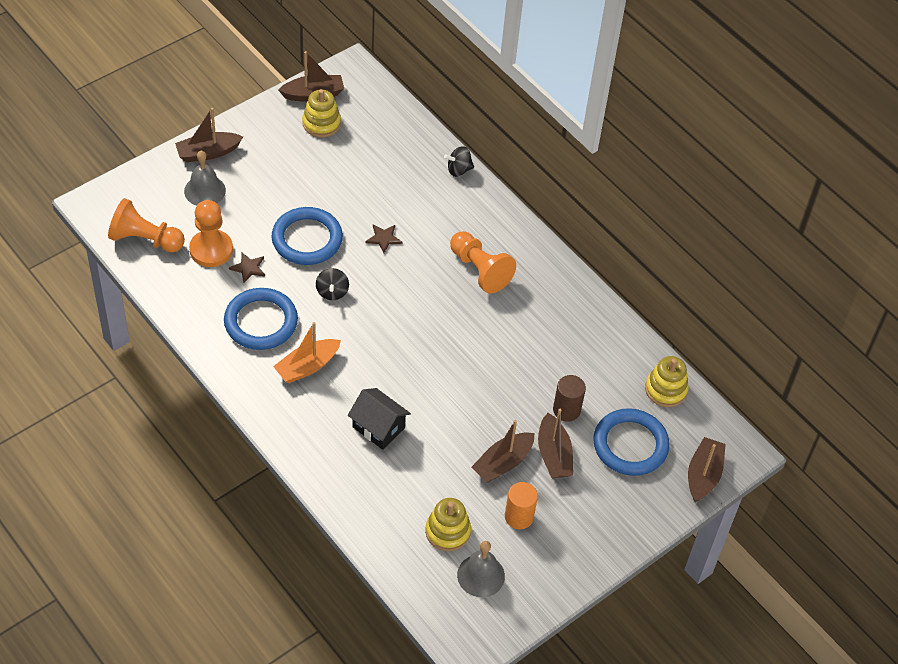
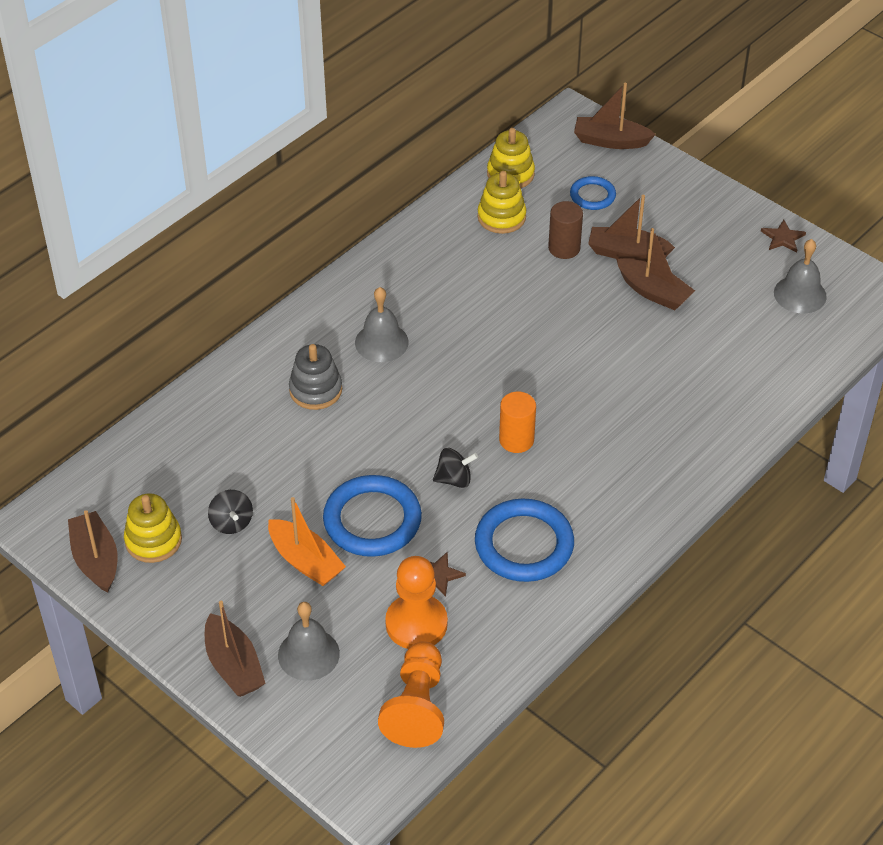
camera: 95 degrees left, 5 degrees down
orange boat [273,322,341,383] -> orange boat moved to [268,497,346,586]
black house [348,388,411,450] -> none
brown star [366,225,402,253] -> brown star moved to [761,220,806,252]
yellow stacking toy [425,498,471,551] -> yellow stacking toy moved to [477,171,526,234]
black spinning top [444,146,474,177] -> black spinning top moved to [208,490,253,534]
orange pawn [450,231,516,294] -> grey bell [355,287,409,362]
orange cylinder [505,482,538,529] -> orange cylinder moved to [499,392,536,453]
brown boat [538,409,573,478] -> brown boat turned 150 degrees counterclockwise [588,195,675,262]
blue ring [593,408,670,476] -> blue ring [570,176,616,210], size x0.55
none -> grey stacking toy [289,344,342,410]

